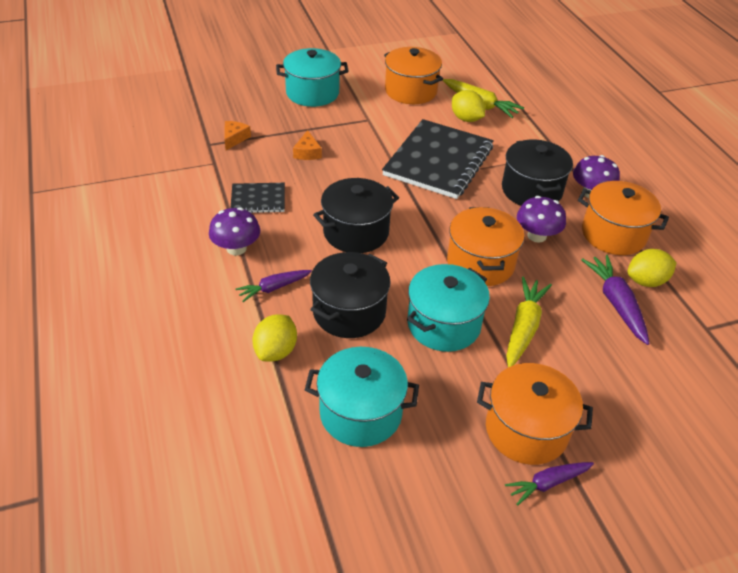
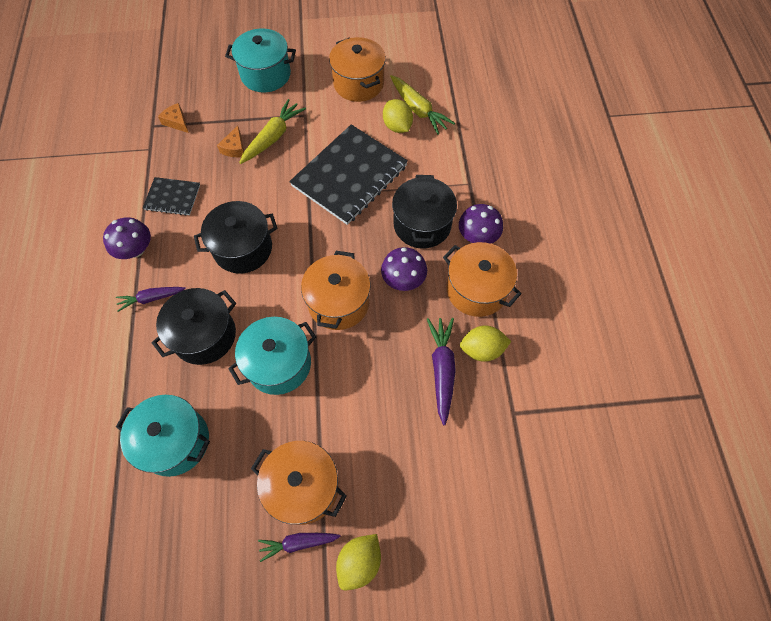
camera: 15 degrees right, 20 degrees up
orange cheese [224,121,251,150] -> orange cheese turned 75 degrees counterclockwise [158,103,189,133]
yellow lemon [252,314,297,362] -> yellow lemon moved to [336,534,381,591]
yellow carrot [506,276,552,367] -> yellow carrot moved to [239,99,306,164]

